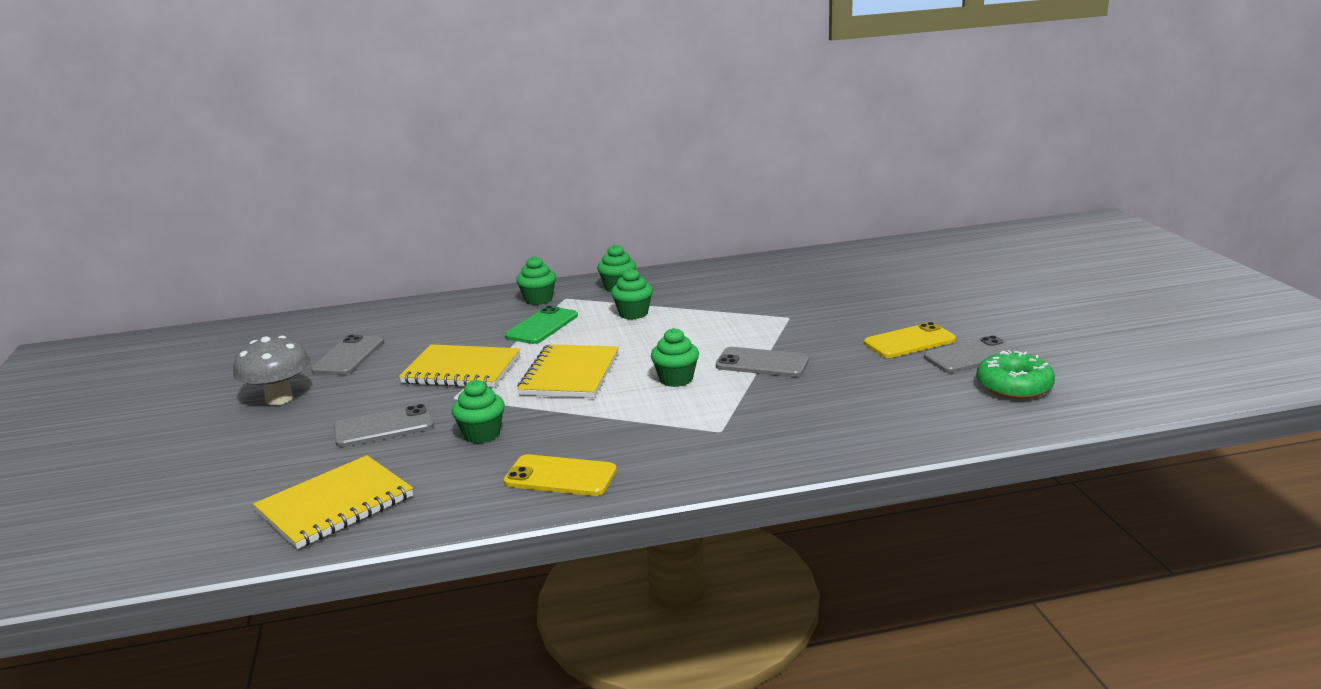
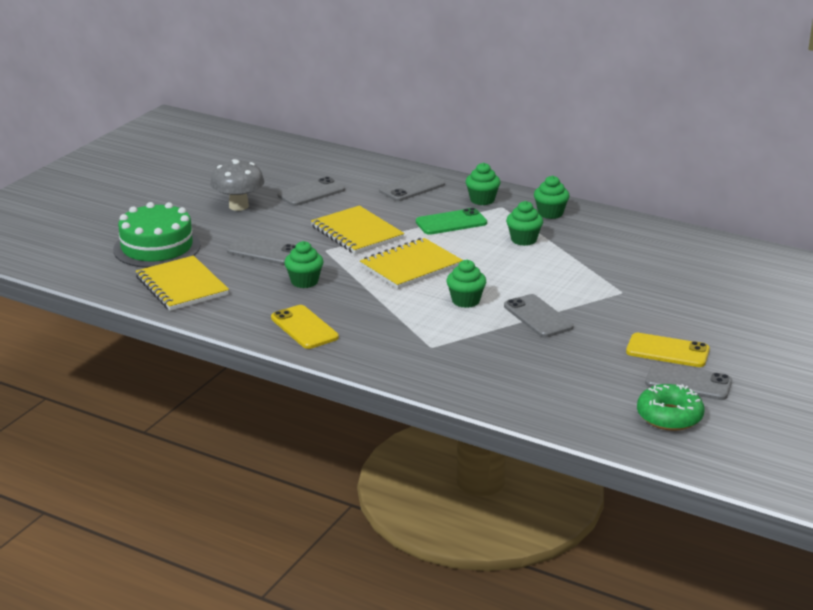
camera: 40 degrees right, 5 degrees up
yellow notebook [253,455,413,549] -> yellow notebook turned 60 degrees clockwise [136,256,229,311]
none -> green cake [113,202,201,268]
none -> grey phone [379,172,445,201]

